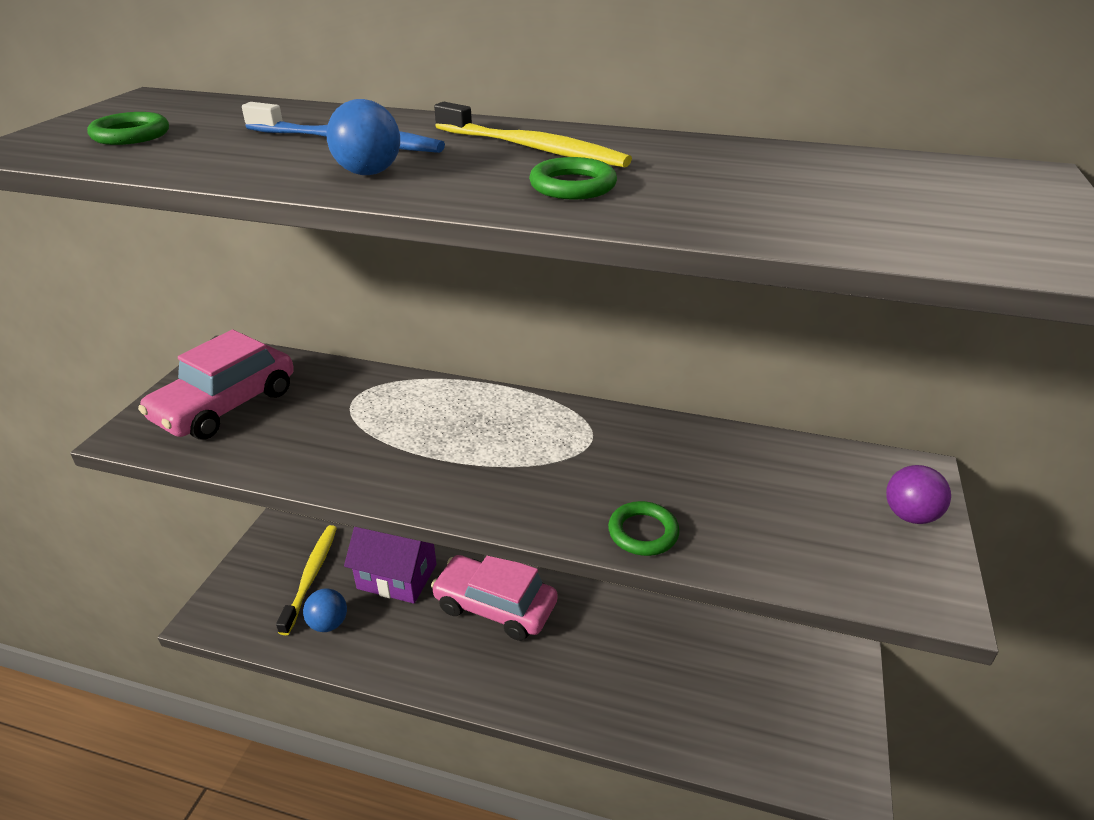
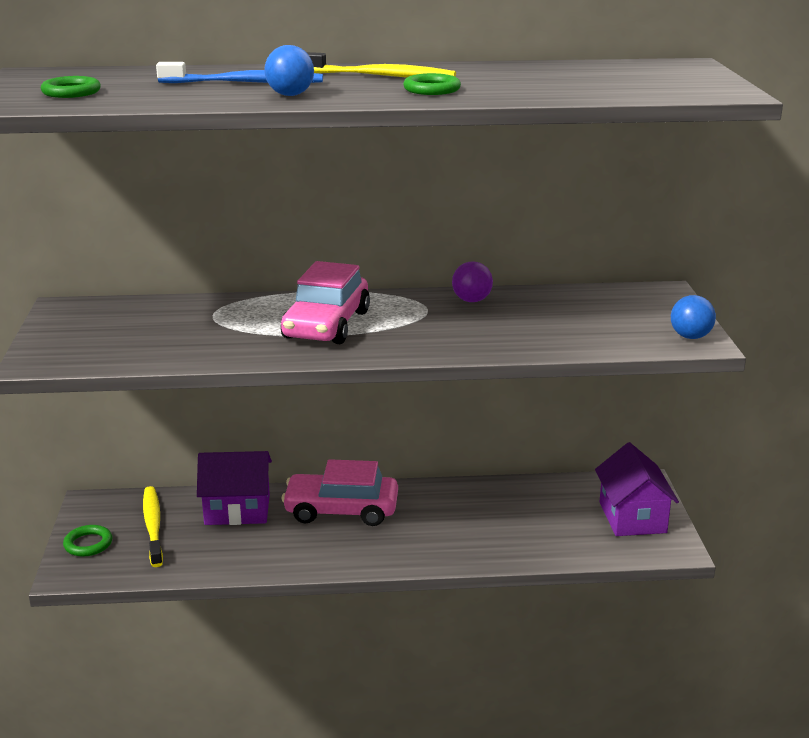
camera: 20 degrees left, 10 degrees down
pink car [138,329,294,440] -> pink car moved to [281,261,370,344]
blue ball [303,588,347,632] -> blue ball moved to [671,295,716,339]
green ring [608,501,680,556] -> green ring moved to [63,525,112,557]
purple ball [886,465,951,524] -> purple ball moved to [452,261,493,302]
none -> purple house [595,442,679,536]

